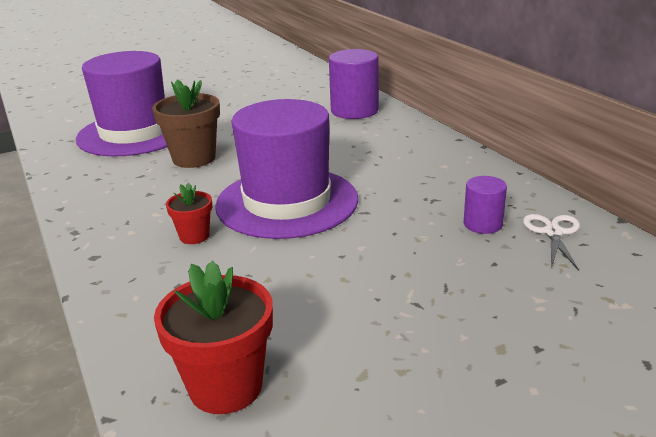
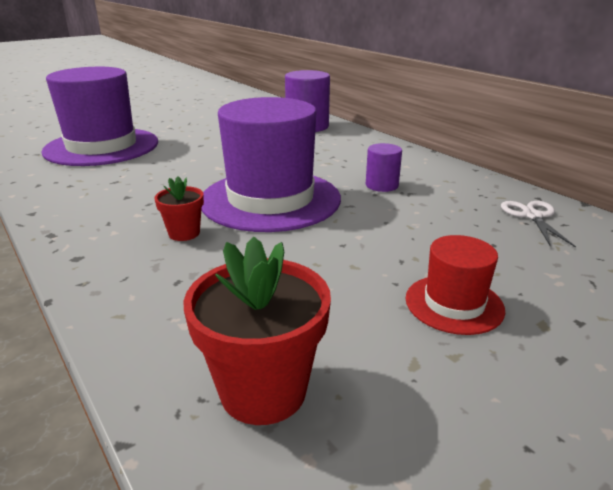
camera: 10 degrees left, 0 degrees up
brown flower pot [152,79,220,168] -> none
purple cylinder [464,176,507,234] -> purple cylinder moved to [366,143,402,192]
none -> red hat [406,235,505,335]

